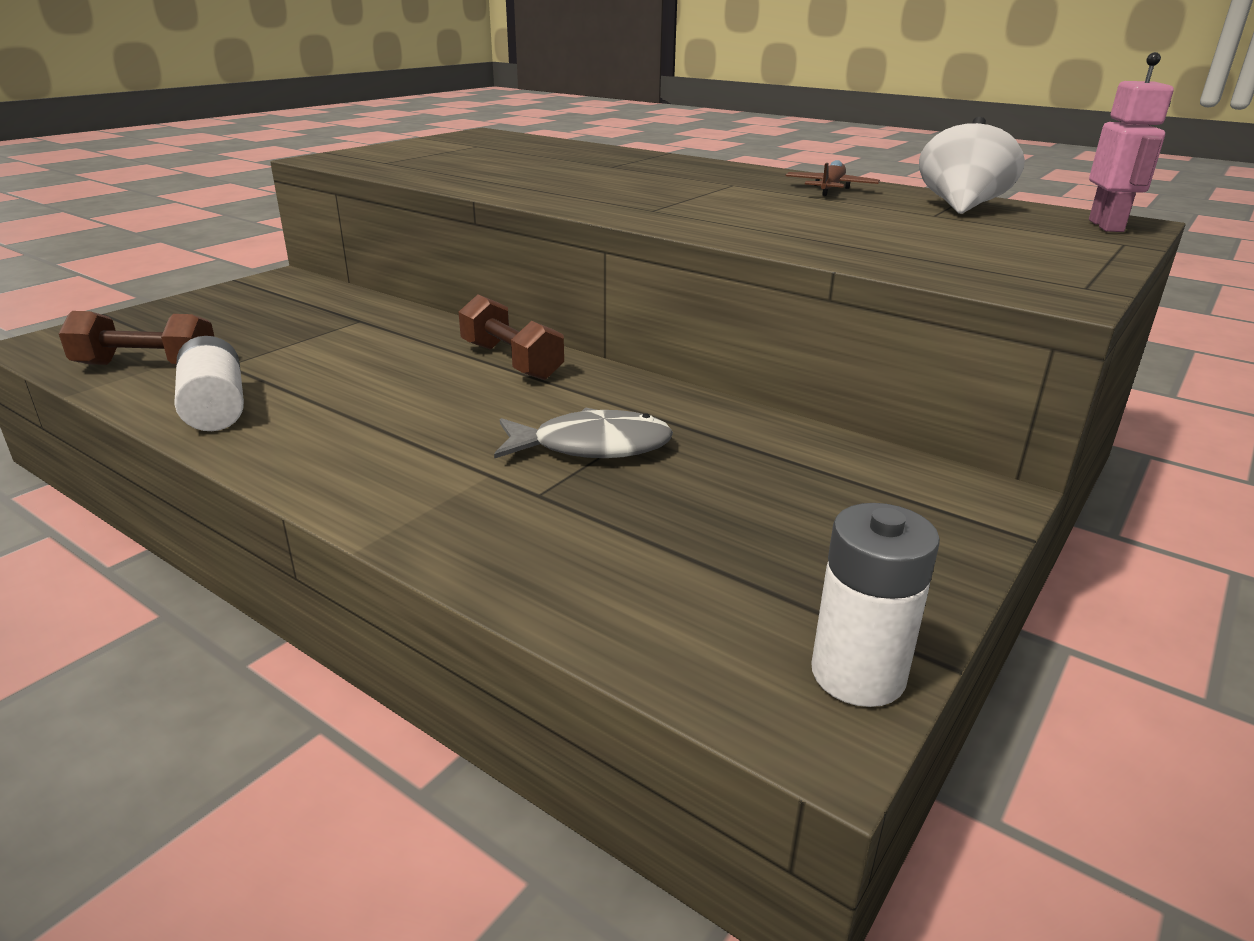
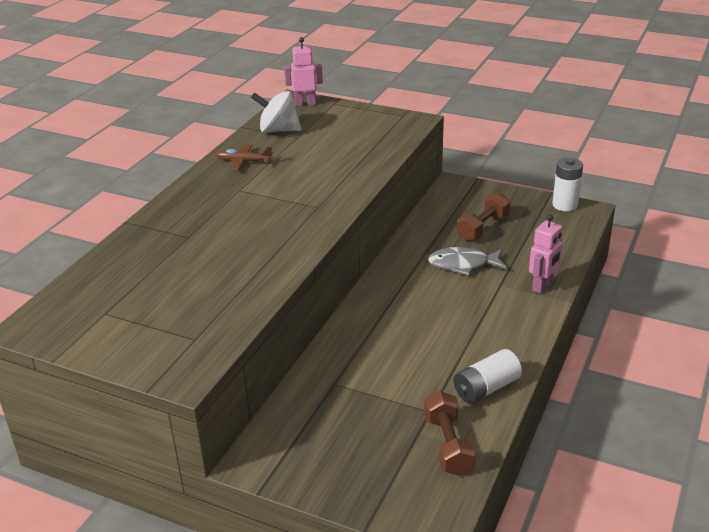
camera: 100 degrees left, 5 degrees up
brown dumbbell [459,294,564,380] -> brown dumbbell moved to [457,193,510,241]
grey fish [494,408,673,459] -> grey fish turned 75 degrees counterclockwise [428,247,507,276]
none -> pink robot [529,214,563,294]

